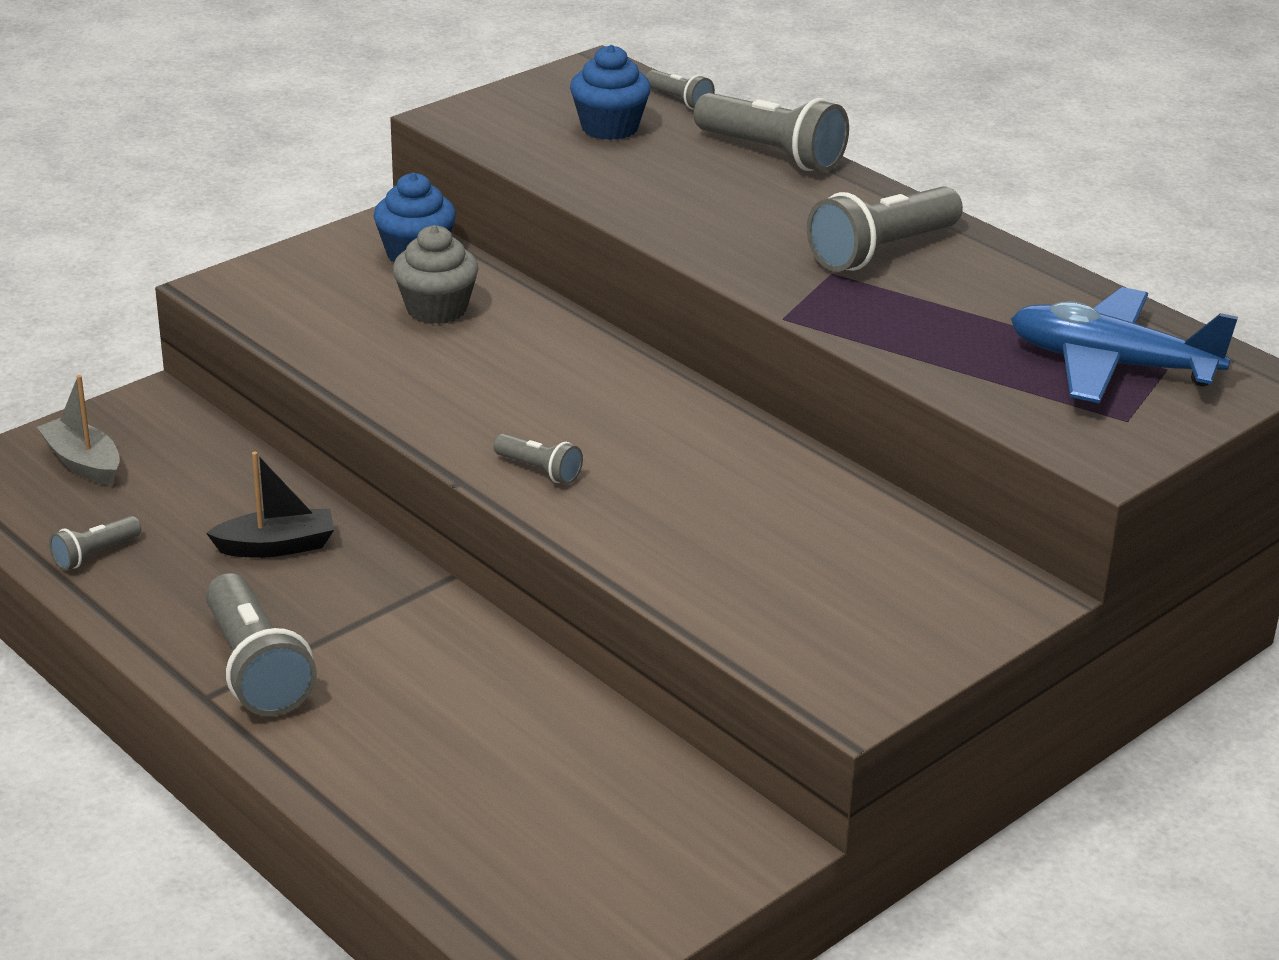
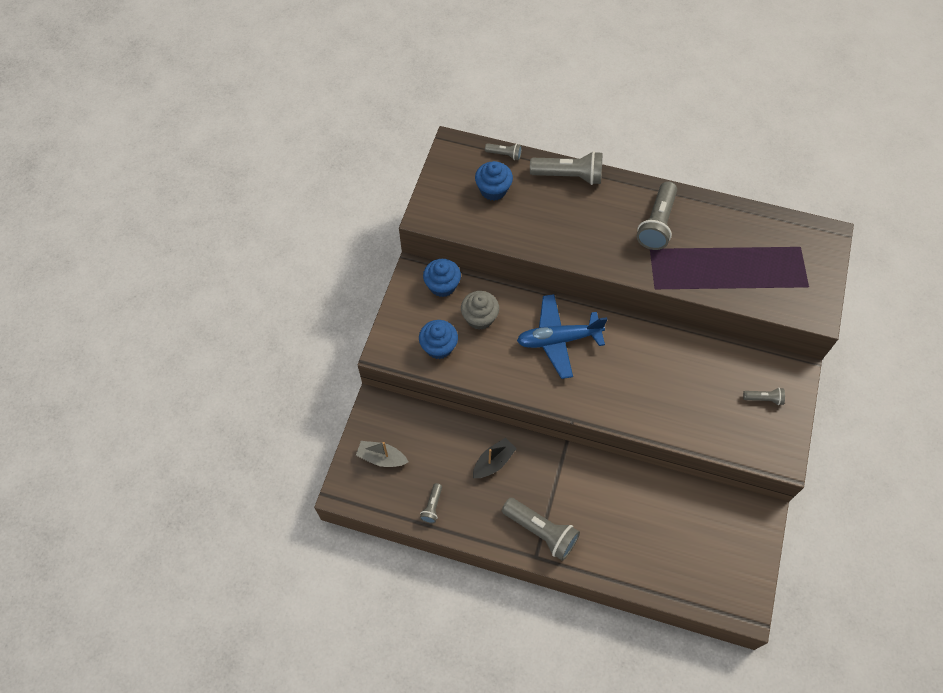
camera: 30 degrees left, 30 degrees up
grey flashlight [493,433,583,484] -> grey flashlight moved to [743,387,785,405]
blue plane [1011,287,1238,403] -> blue plane moved to [517,294,607,379]
none -> blue cupcake [419,320,458,359]

